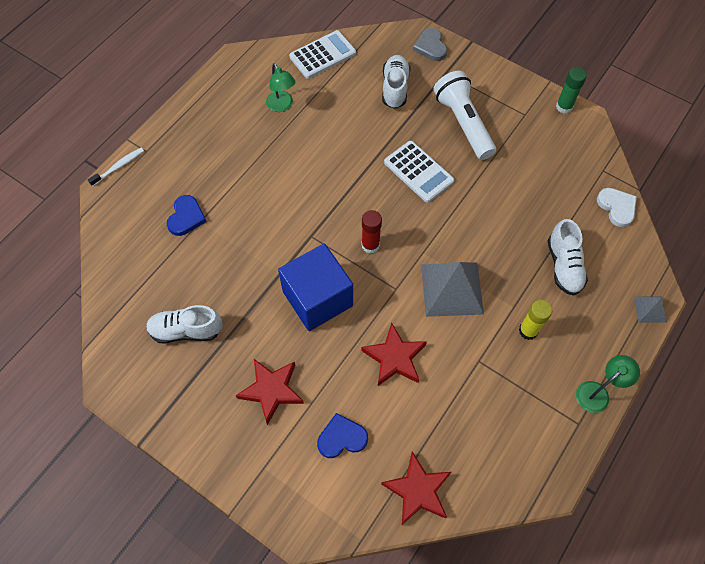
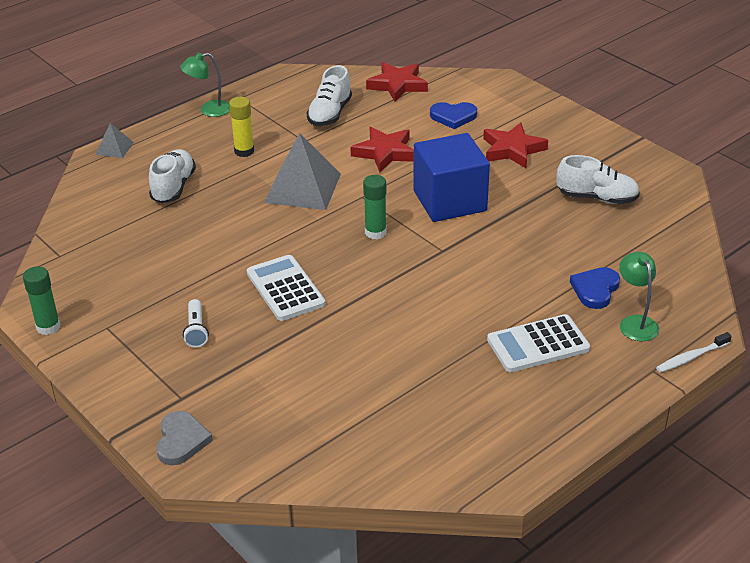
camera: 165 degrees left, 25 degrees down
green lamp [266,63,295,112] -> green lamp moved to [619,252,659,341]
white calculator [289,30,356,79] -> white calculator moved to [487,314,590,372]
red glue stick [361,210,382,253] -> green glue stick [363,175,387,239]
white shoe [382,55,411,109] -> white shoe moved to [307,65,352,126]
white flashlight [433,71,496,160] -> white flashlight [183,299,209,348], size x0.47
white heart [597,188,637,227] -> none

